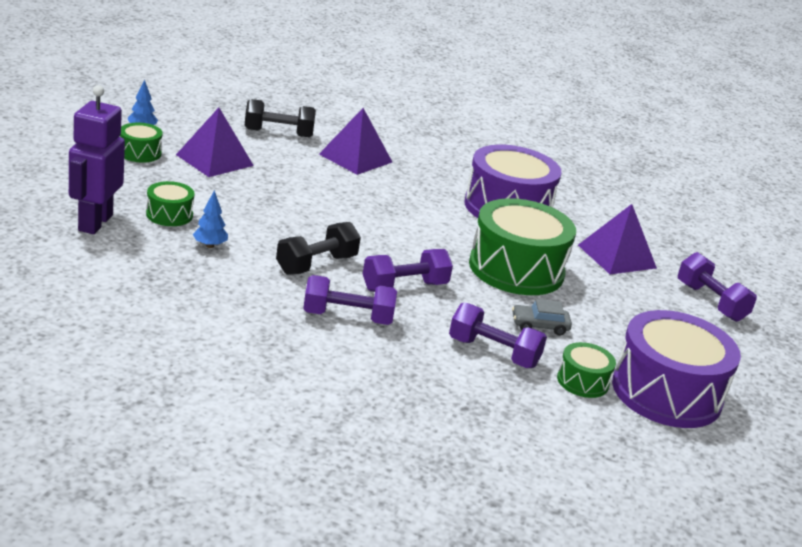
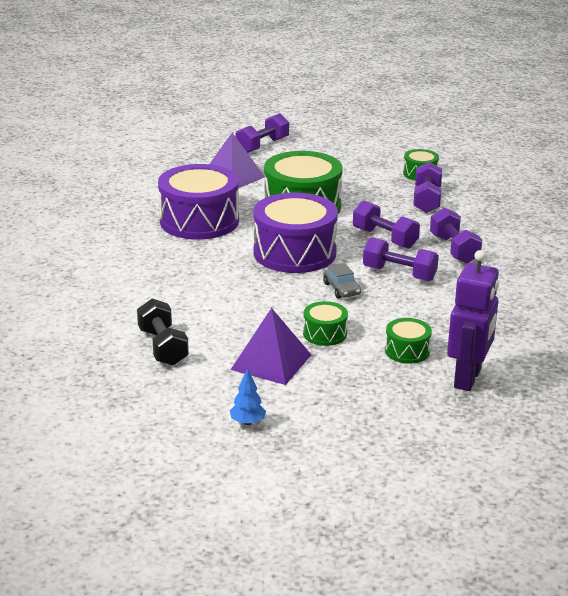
camera: 105 degrees left, 0 degrees up
purple robot [69,85,125,234] -> purple robot turned 60 degrees counterclockwise [447,250,499,391]
green drum [119,123,163,163] -> green drum moved to [303,301,348,346]
blue tree [193,190,228,248] -> none
black dumbbell [276,222,361,275] -> purple dumbbell [363,237,439,281]
purple pyramid [319,108,392,175] -> none
grey car [512,299,572,336] -> grey car moved to [323,263,361,299]
purple drum [612,310,741,428] -> purple drum moved to [253,192,338,273]

